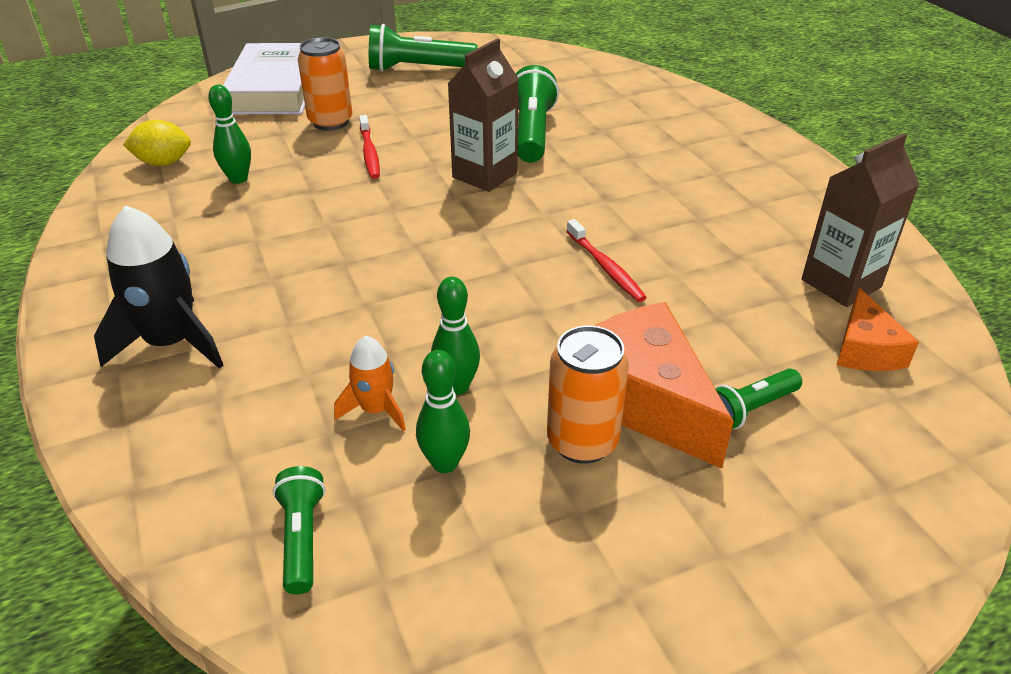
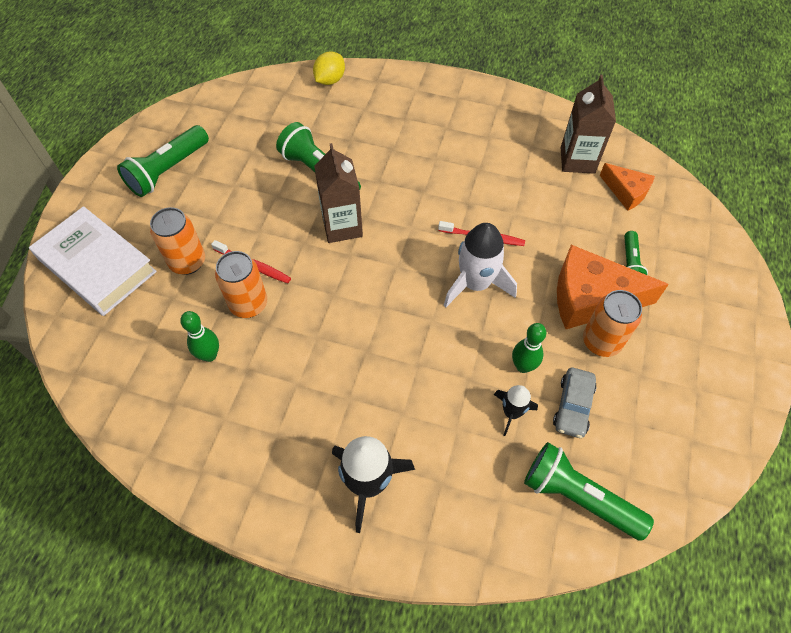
camera: 50 degrees left, 20 degrees up
yellow lemon [123,120,191,166] -> yellow lemon moved to [313,51,345,85]
green flashlight [273,466,325,595] -> green flashlight [524,442,654,541], size x1.72
orange rocket [334,336,406,431] -> black rocket [494,385,538,436]
green bowling pin [416,350,470,473] -> grey car [553,368,596,438]
none -> orange can [215,251,267,318]
none -> white rocket [444,223,517,307]

